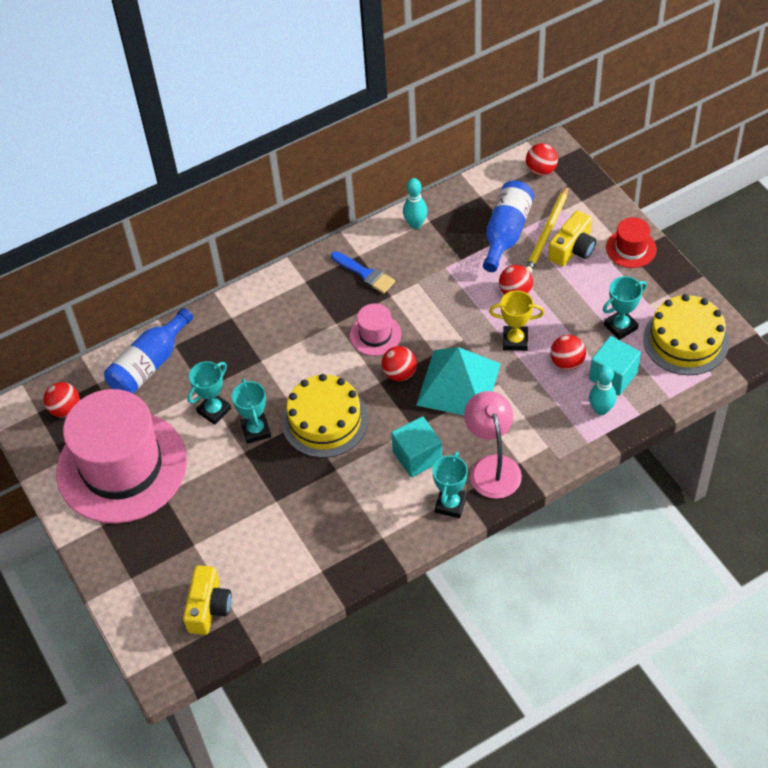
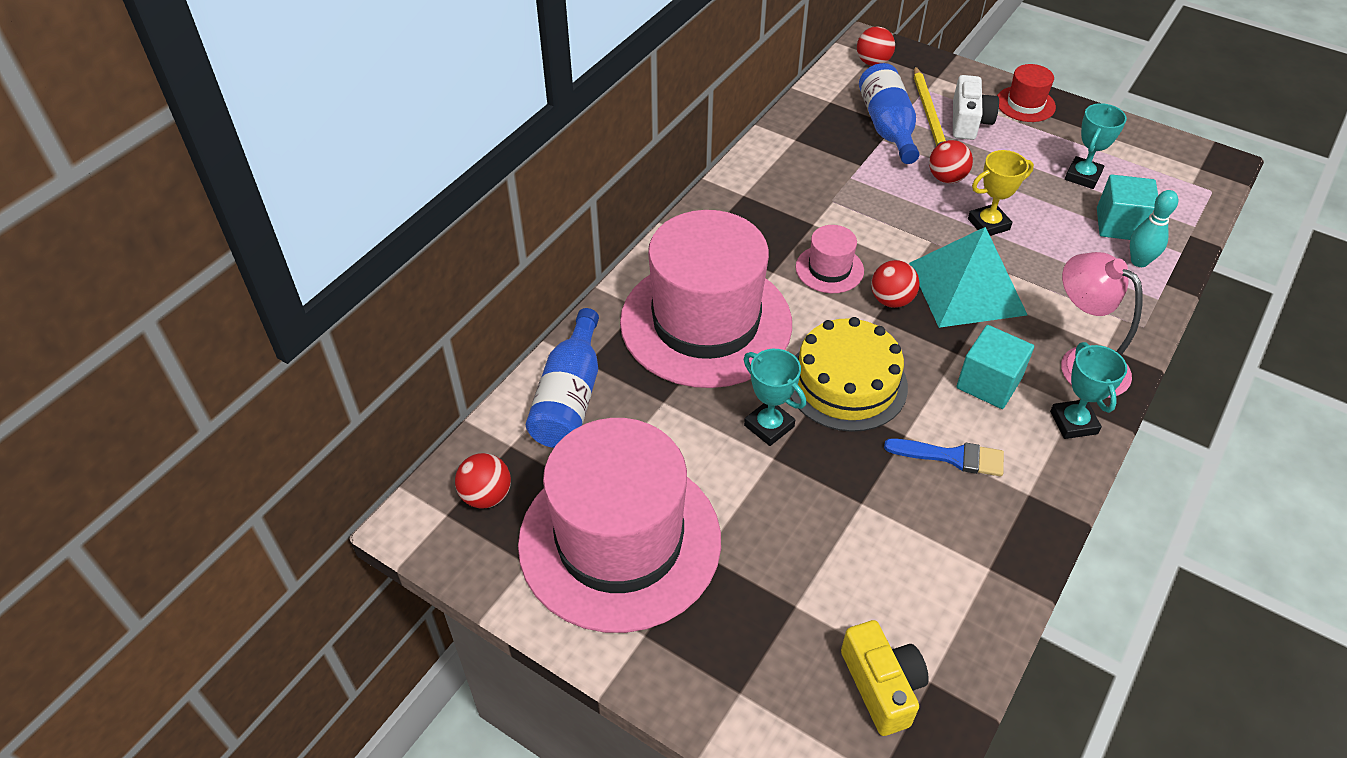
camera: 30 degrees left, 5 degrees down
turquoise trophy [187,361,231,425] -> none
blue brush [331,251,395,294] -> blue brush moved to [884,438,1004,477]
turquoise bowling pin [403,178,428,229] -> none
yellow camera [548,210,596,267] -> white camera [953,75,999,140]
red ball [550,335,586,370] -> none
yellow cake [643,294,729,375] -> none
none -> pink hat [620,210,792,388]

